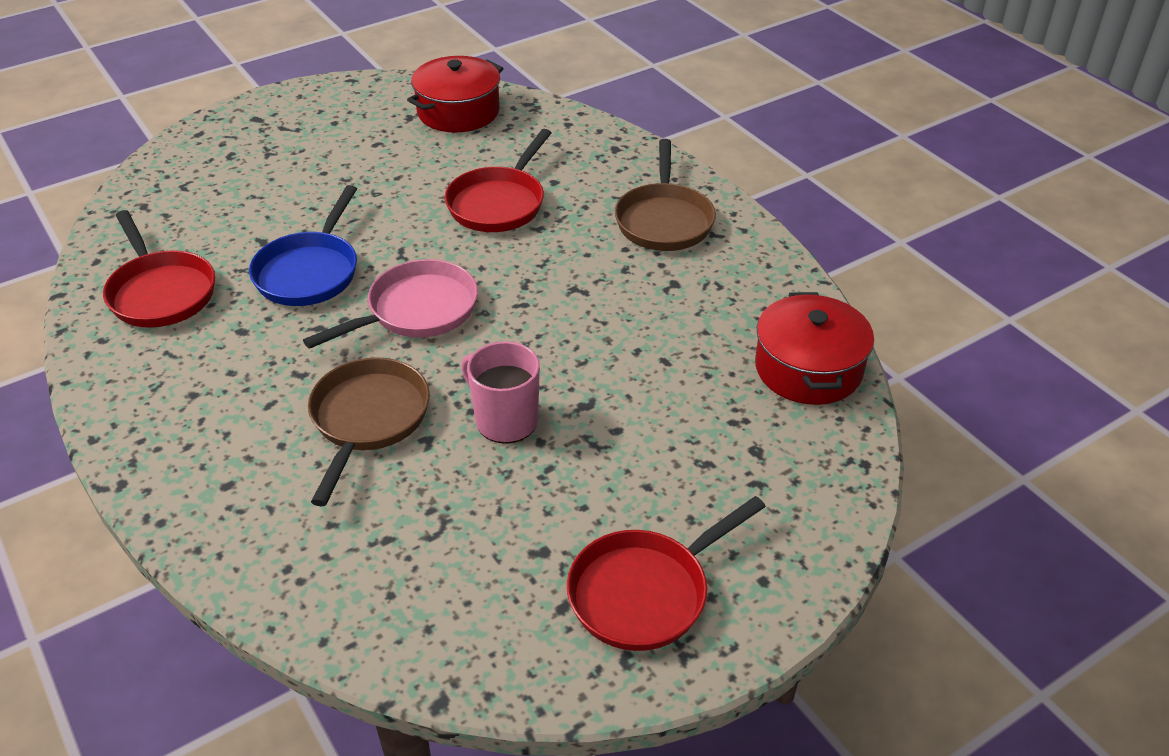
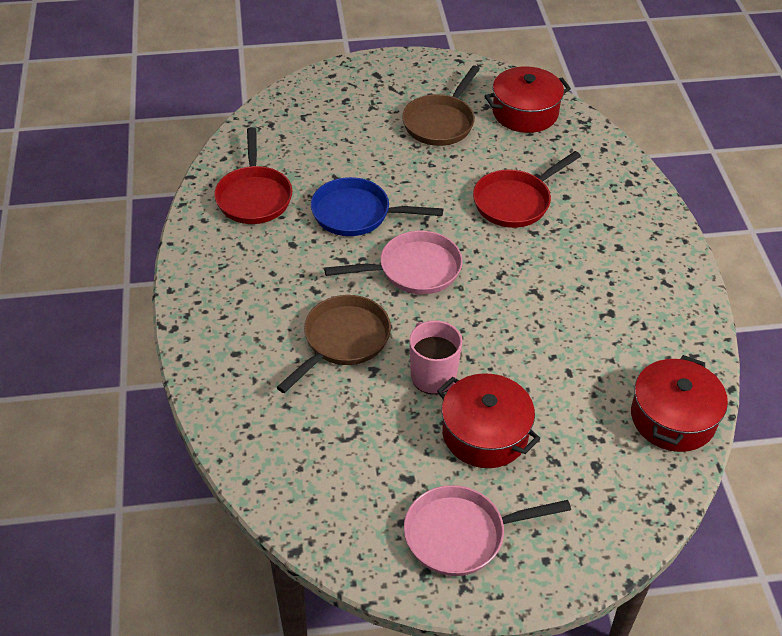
camera: 25 degrees right, 5 degrees up
blue pan [249,185,357,306] -> blue pan turned 60 degrees clockwise [311,177,443,236]
red pan [567,496,766,651] -> pink pan [404,485,571,576]
brown pan [615,139,716,251] -> brown pan moved to [402,66,480,146]
none -> red pot [437,373,540,468]

